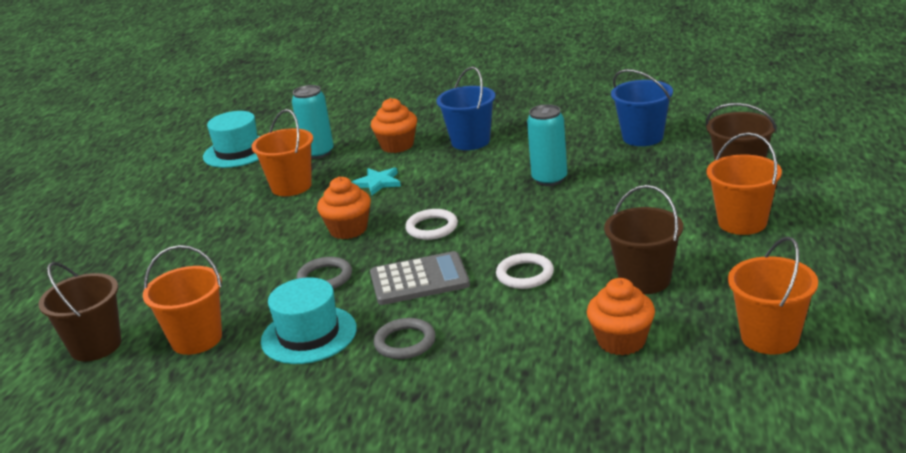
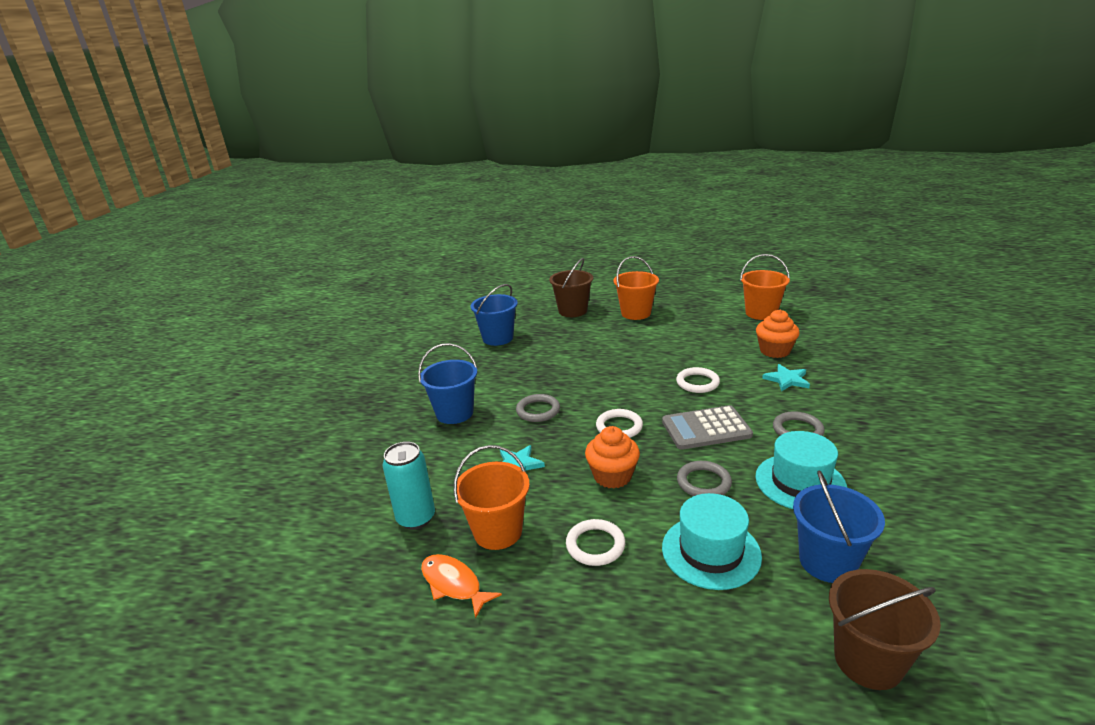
camera: 90 degrees left, 0 degrees up
orange bucket [143,245,222,355] -> blue bucket [793,470,885,583]
turquoise hat [203,111,260,168] -> turquoise hat moved to [662,493,762,590]
grey calculator [370,251,470,305] -> grey calculator turned 90 degrees counterclockwise [662,405,753,450]
orange cupcake [371,98,417,153] -> none
turquoise can [527,104,567,186] -> none
brown bucket [604,185,683,294] -> none
none -> orange fish [421,554,502,619]
none -> grey ring [516,394,560,422]
none -> white ring [566,519,625,566]
none -> turquoise star [762,364,810,392]

